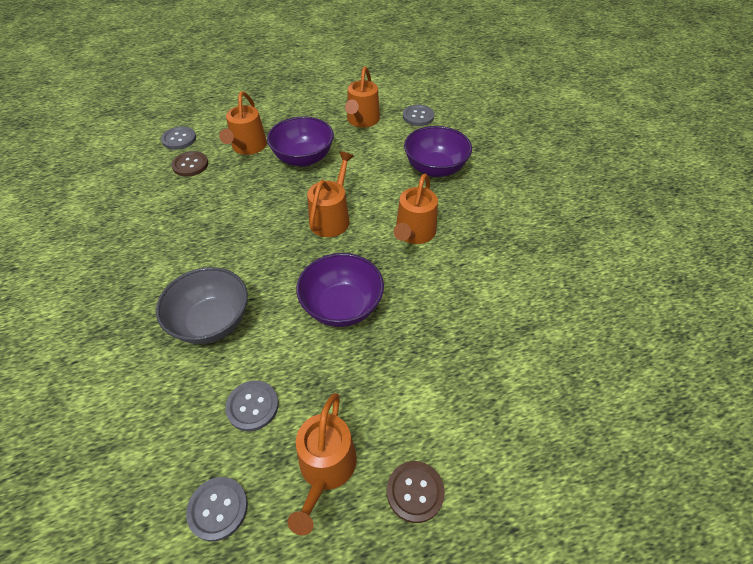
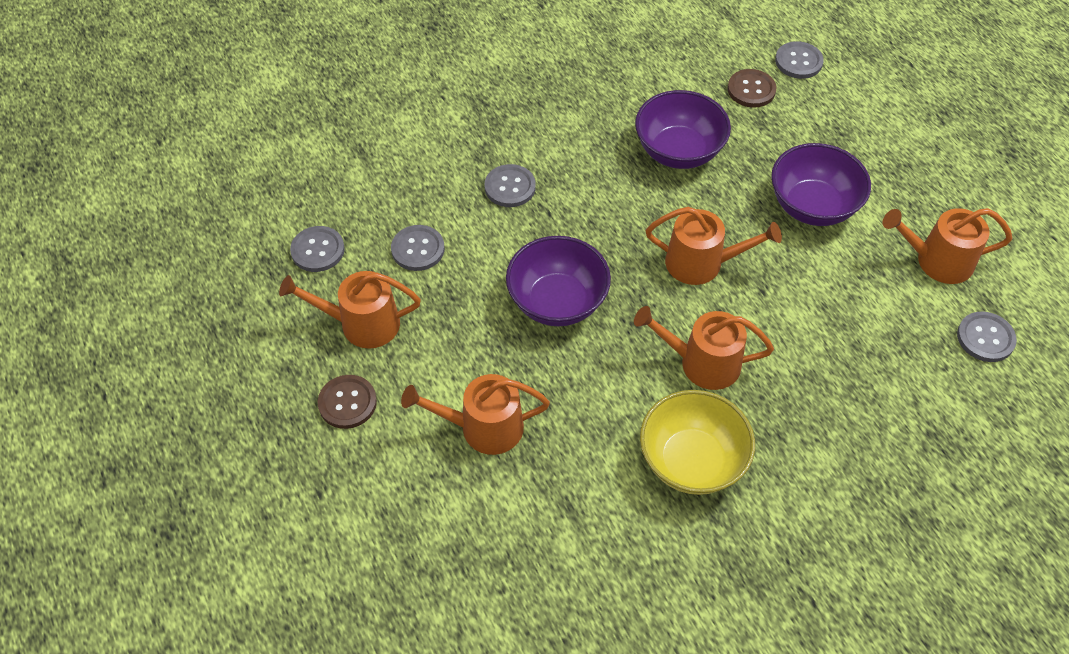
camera: 80 degrees right, 5 degrees up
grey bowl [156,267,248,344] -> grey button [484,164,536,207]
orange watering can [219,91,267,155] -> orange watering can moved to [401,374,550,455]
purple bowl [404,126,472,177] -> purple bowl moved to [635,90,731,169]
none -> yellow bowl [640,390,755,495]

